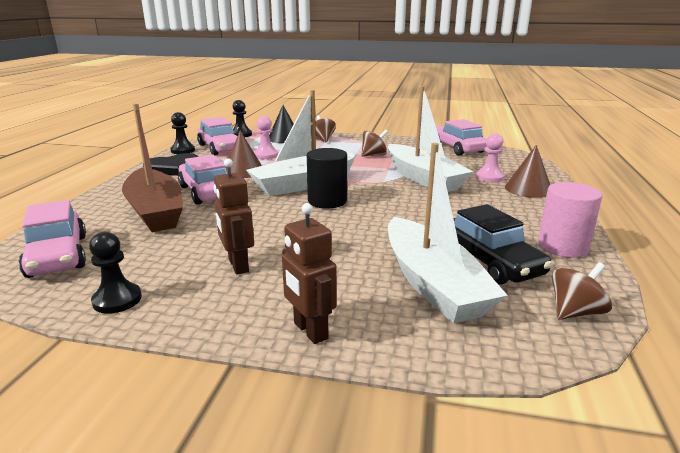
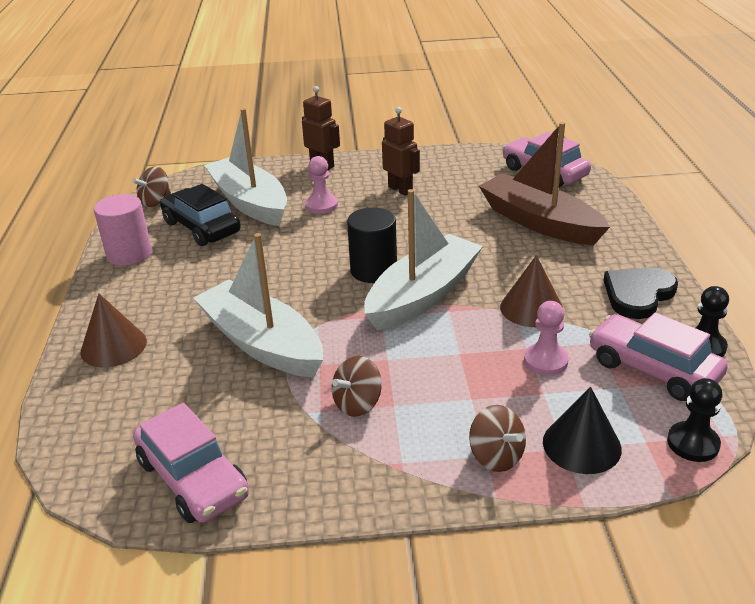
camera: 165 degrees right, 10 degrees up
black pawn [89,232,142,314] -> none
pink car [178,155,227,205] -> none
pink pawn [476,133,505,183] -> pink pawn moved to [305,156,338,214]

